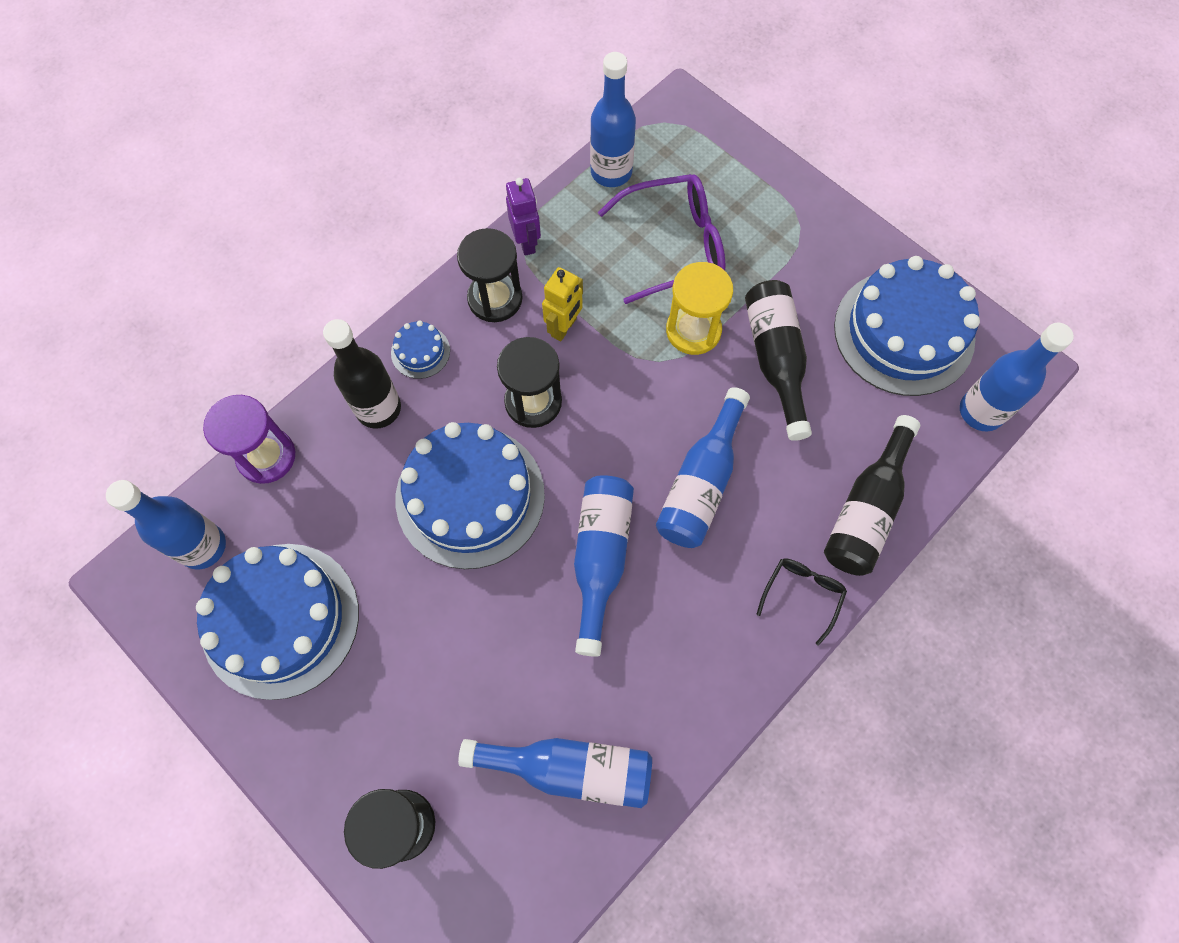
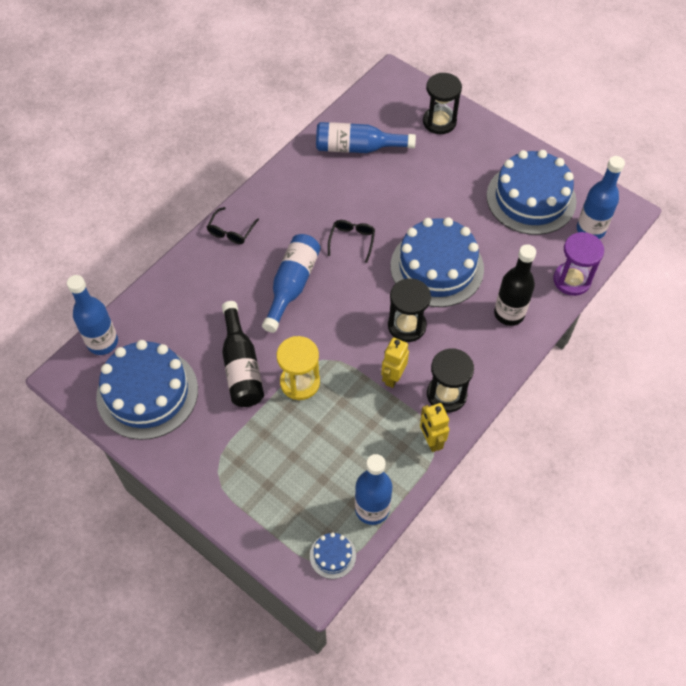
camera: 175 degrees right, 10 degrees down
blue cake [391,321,450,379] -> blue cake moved to [310,532,356,579]
purple robot [506,178,541,256] -> yellow robot [420,403,449,452]
blue bottle [574,475,634,657] -> black glasses [328,220,375,263]
purple glasses [598,174,725,304] -> none
black bottle [824,415,920,576] -> none

